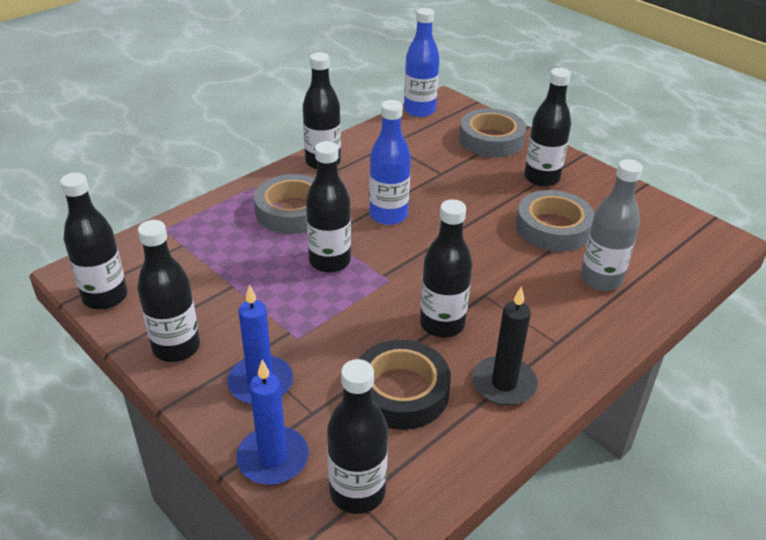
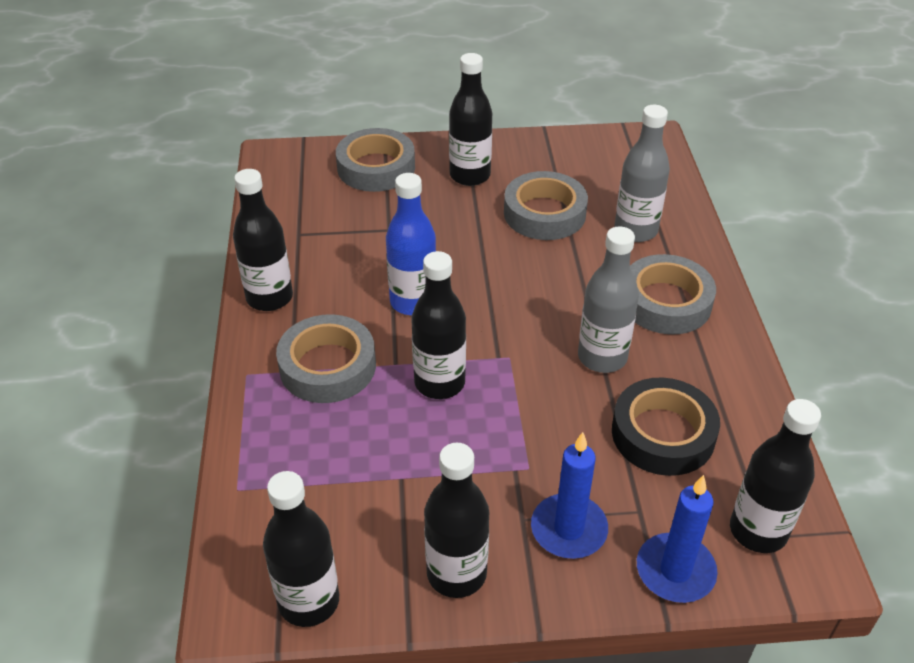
camera: 50 degrees left, 5 degrees up
blue bottle [404,8,440,117] -> none
black bottle [420,199,472,338] -> grey bottle [578,226,639,373]
black candle [472,286,538,406] -> none
none -> grey tape [630,254,716,334]

